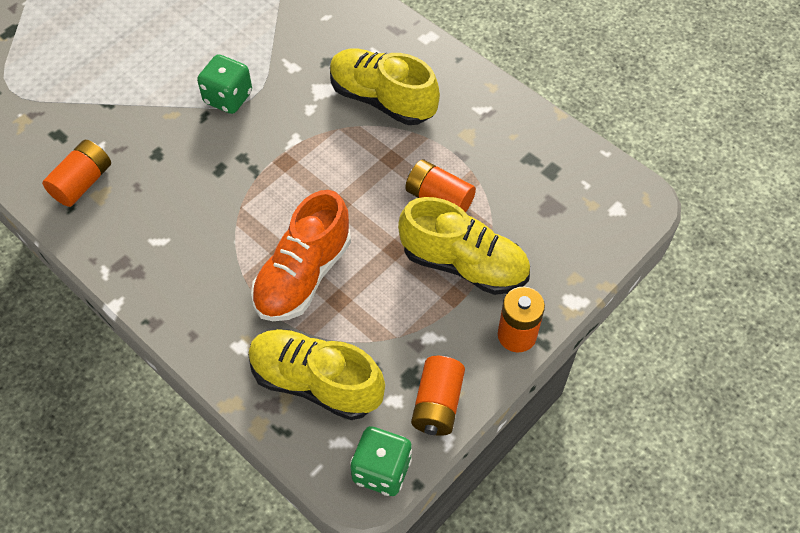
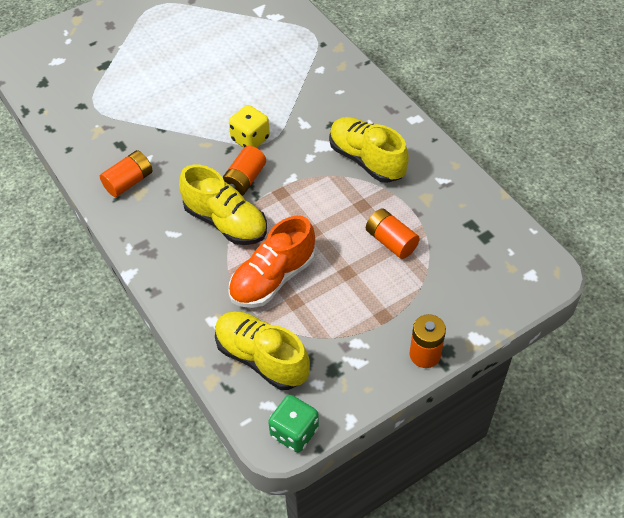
camera: 15 degrees right, 5 degrees down
green dice [197,54,252,114] -> yellow dice [229,105,270,148]
yellow shoe [398,197,530,295] -> yellow shoe moved to [179,165,267,245]
orange battery [411,356,465,436] -> orange battery moved to [223,146,266,196]

